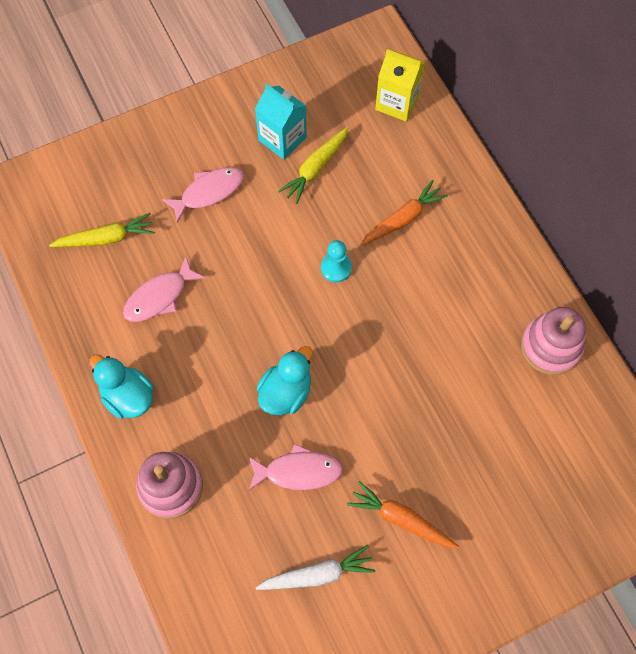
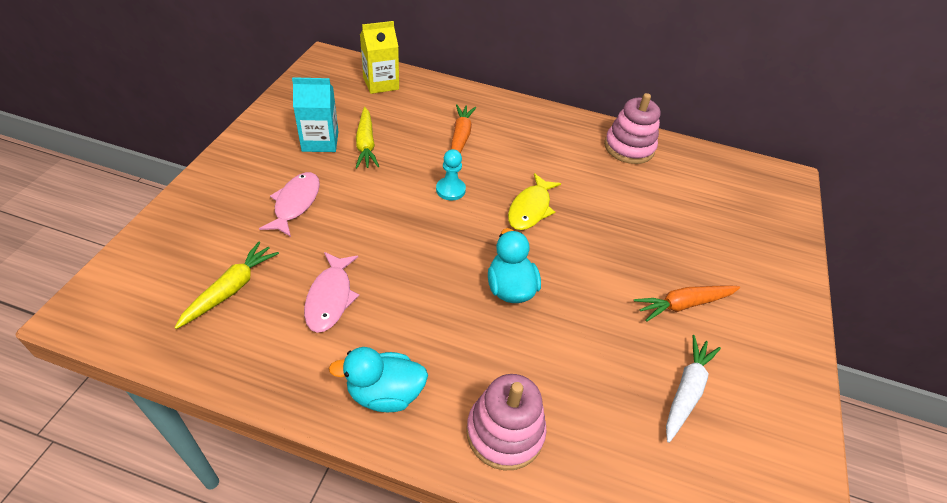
camera: 50 degrees left, 20 degrees down
pink fish [248,444,343,490] -> none
none -> yellow fish [508,173,561,230]

